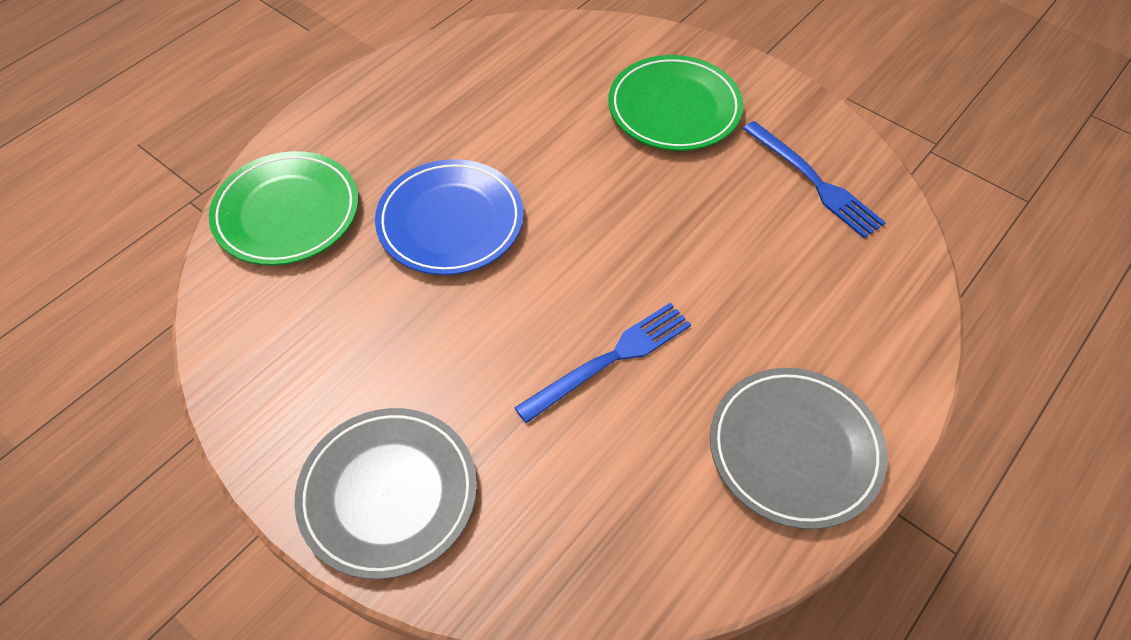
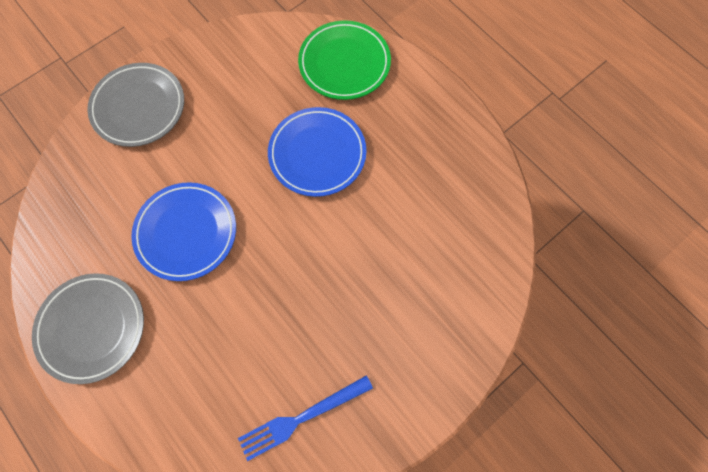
camera: 100 degrees right, 15 degrees up
blue fork [515,303,691,423] -> blue plate [131,182,236,281]
green plate [608,55,743,151] -> none

